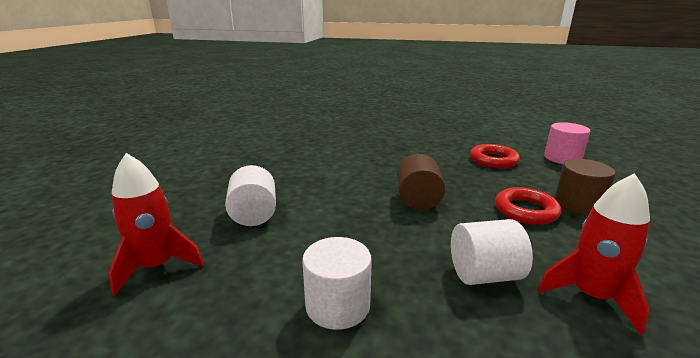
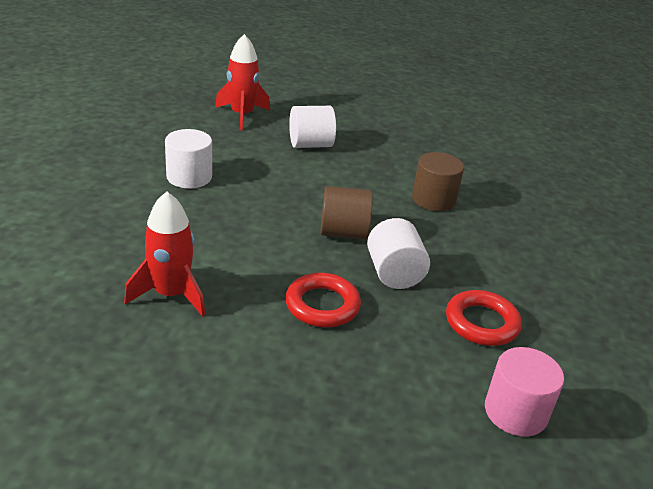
camera: 85 degrees right, 10 degrees up
white cylinder [451,219,533,285] -> white cylinder moved to [367,218,430,289]
brown cylinder [554,159,616,216] -> brown cylinder moved to [412,152,464,211]

